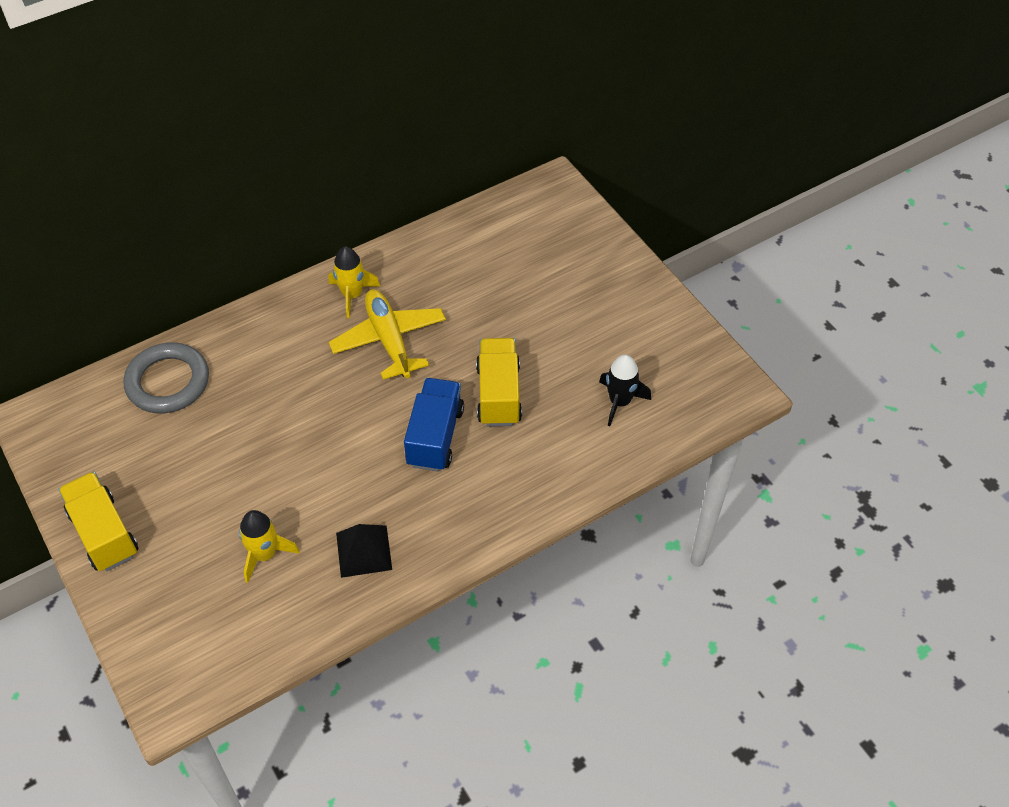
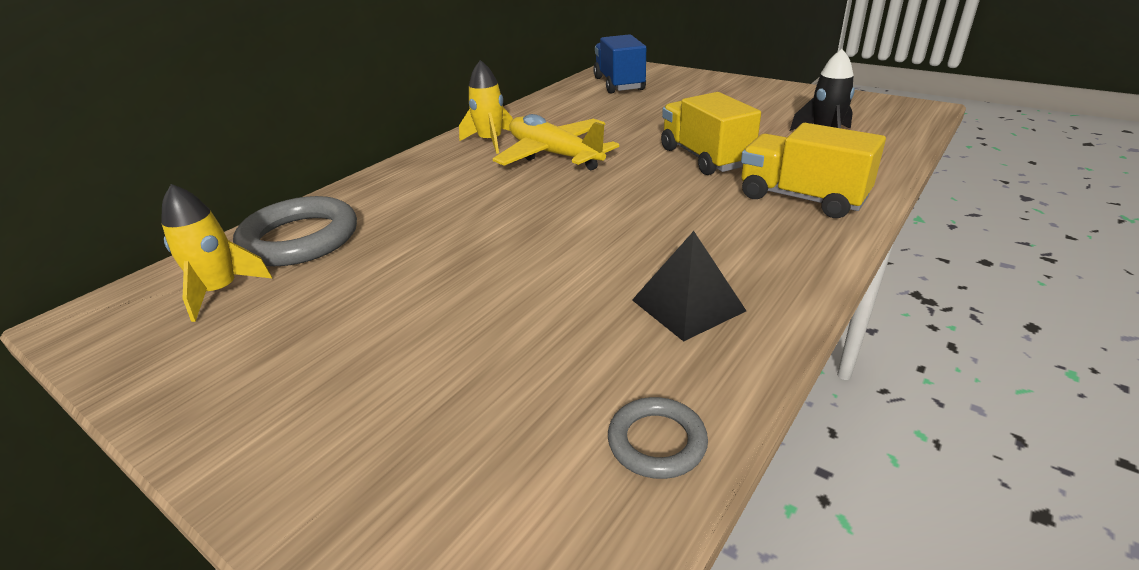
camera: 20 degrees left, 20 degrees down
yellow truck [58,472,138,571] -> yellow truck moved to [741,123,886,218]
yellow rocket [239,510,300,583] -> yellow rocket moved to [161,184,273,322]
blue truck [404,378,464,472] -> blue truck moved to [593,34,646,94]
none -> grey ring [608,397,708,479]

